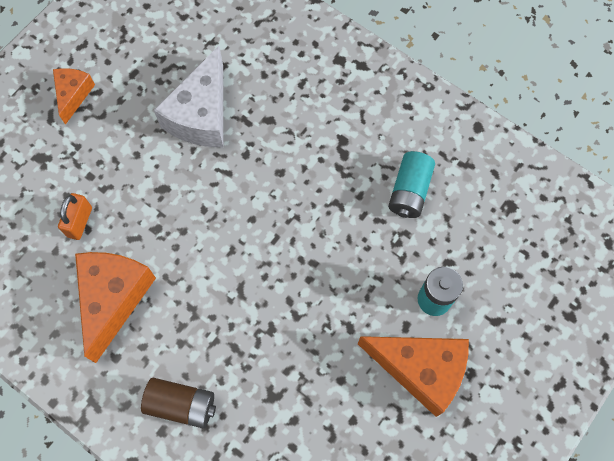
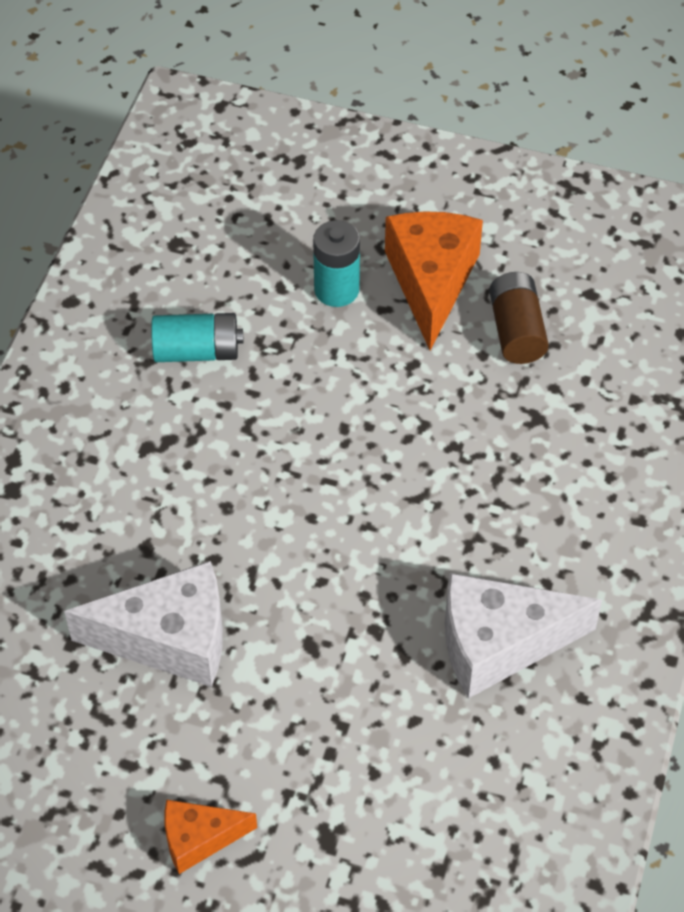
camera: 110 degrees left, 15 degrees down
orange padlock [58,193,92,240] -> none
orange cheese [75,252,156,363] -> white cheese [445,573,602,699]
brown battery [141,378,216,428] -> brown battery moved to [489,272,549,364]

